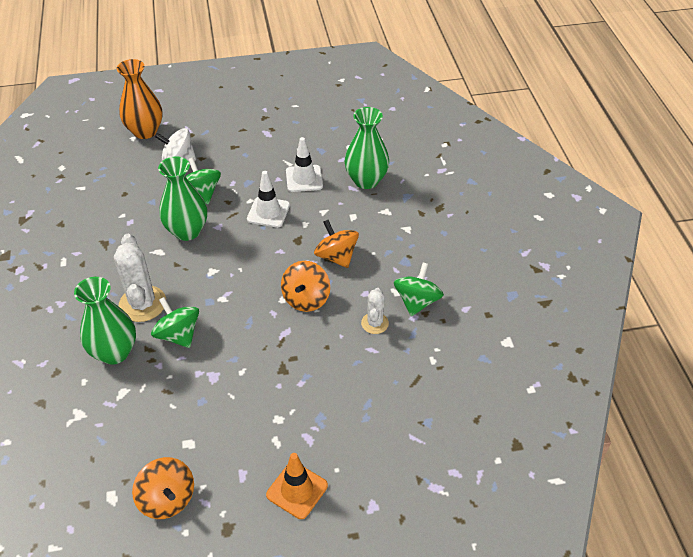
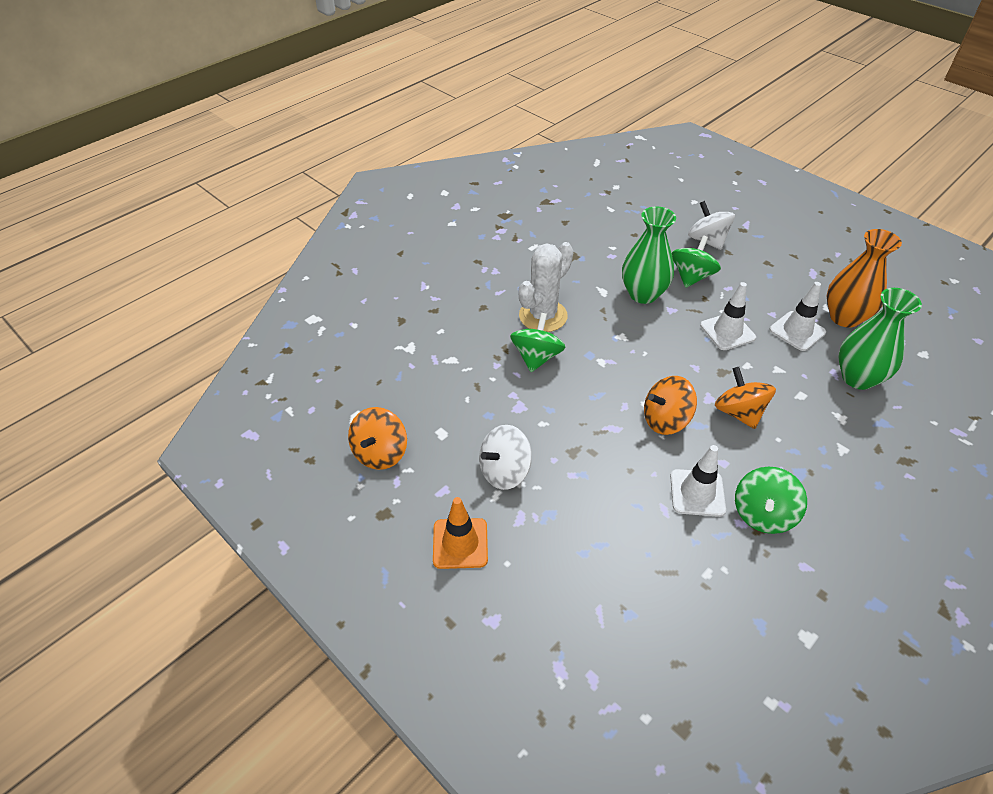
camera: 55 degrees right, 0 degrees up
green vase [74,277,136,364] -> none
orange vase [117,59,163,139] -> orange vase moved to [827,229,902,328]
orange spinning top [314,220,359,268] -> orange spinning top turned 45 degrees counterclockwise [715,367,776,429]
white cactus [361,288,389,334] -> white traffic cone [670,445,726,517]
green spinning top [394,263,444,316] -> green spinning top turned 135 degrees clockwise [735,467,807,534]
none -> white spinning top [479,425,532,490]

